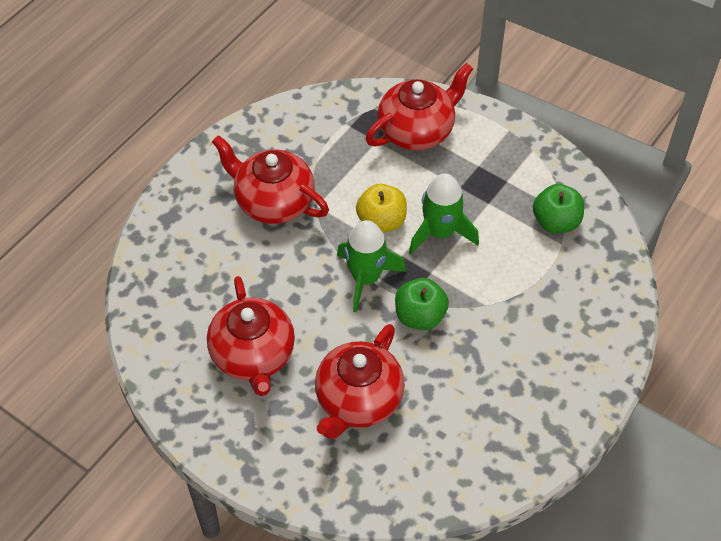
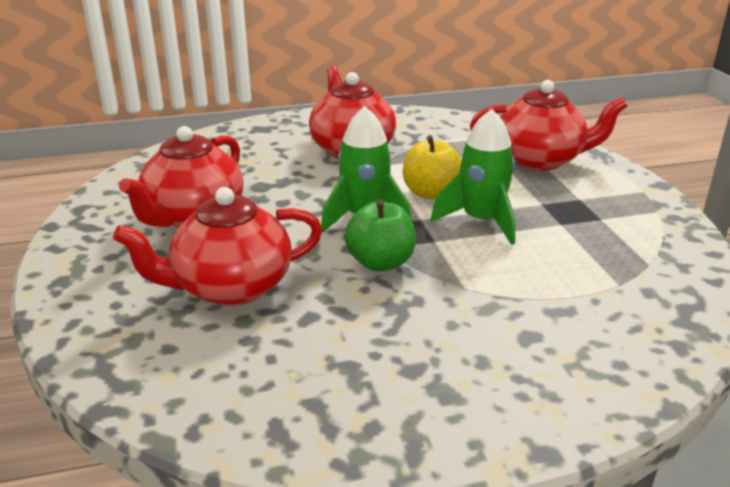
camera: 40 degrees right, 25 degrees down
green apple [533,184,584,233] -> none

